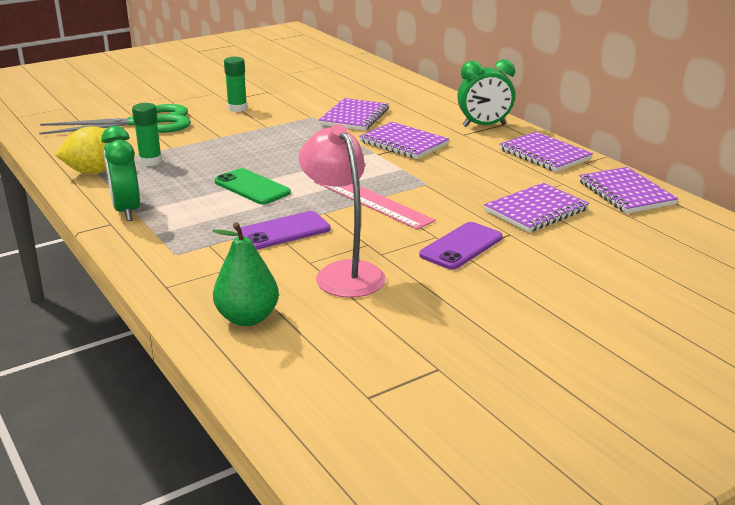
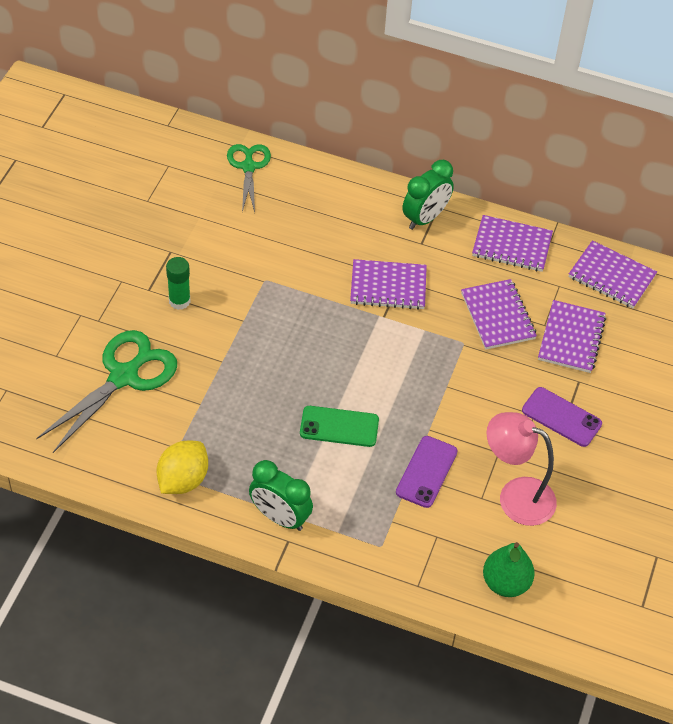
camera: 40 degrees left, 25 degrees up
green glue stick [132,103,162,166] -> none
pink ruler [314,181,436,230] -> none
purple notebook [319,98,389,131] -> purple notebook moved to [461,279,537,350]
purple phone [419,222,503,269] -> purple phone turned 60 degrees counterclockwise [522,387,602,447]
none -> green scissors [227,144,271,212]

